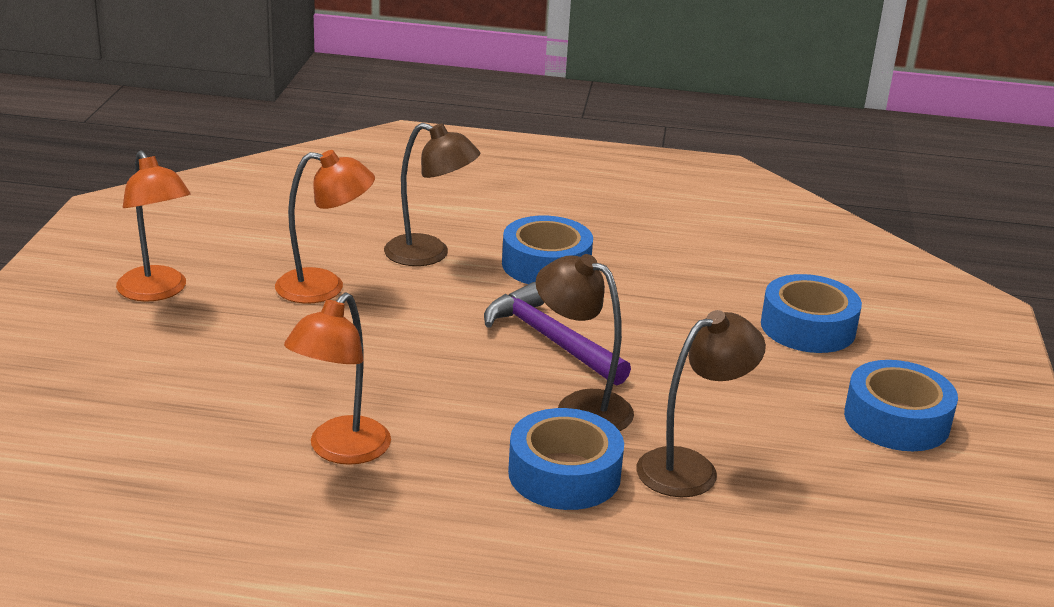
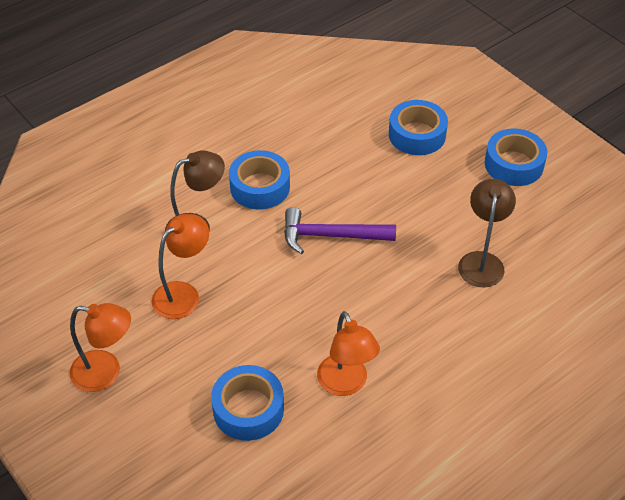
camera: 45 degrees left, 20 degrees up
blue tape [508,408,624,510] -> blue tape moved to [211,365,284,441]
brown lamp [536,254,634,431] -> none

